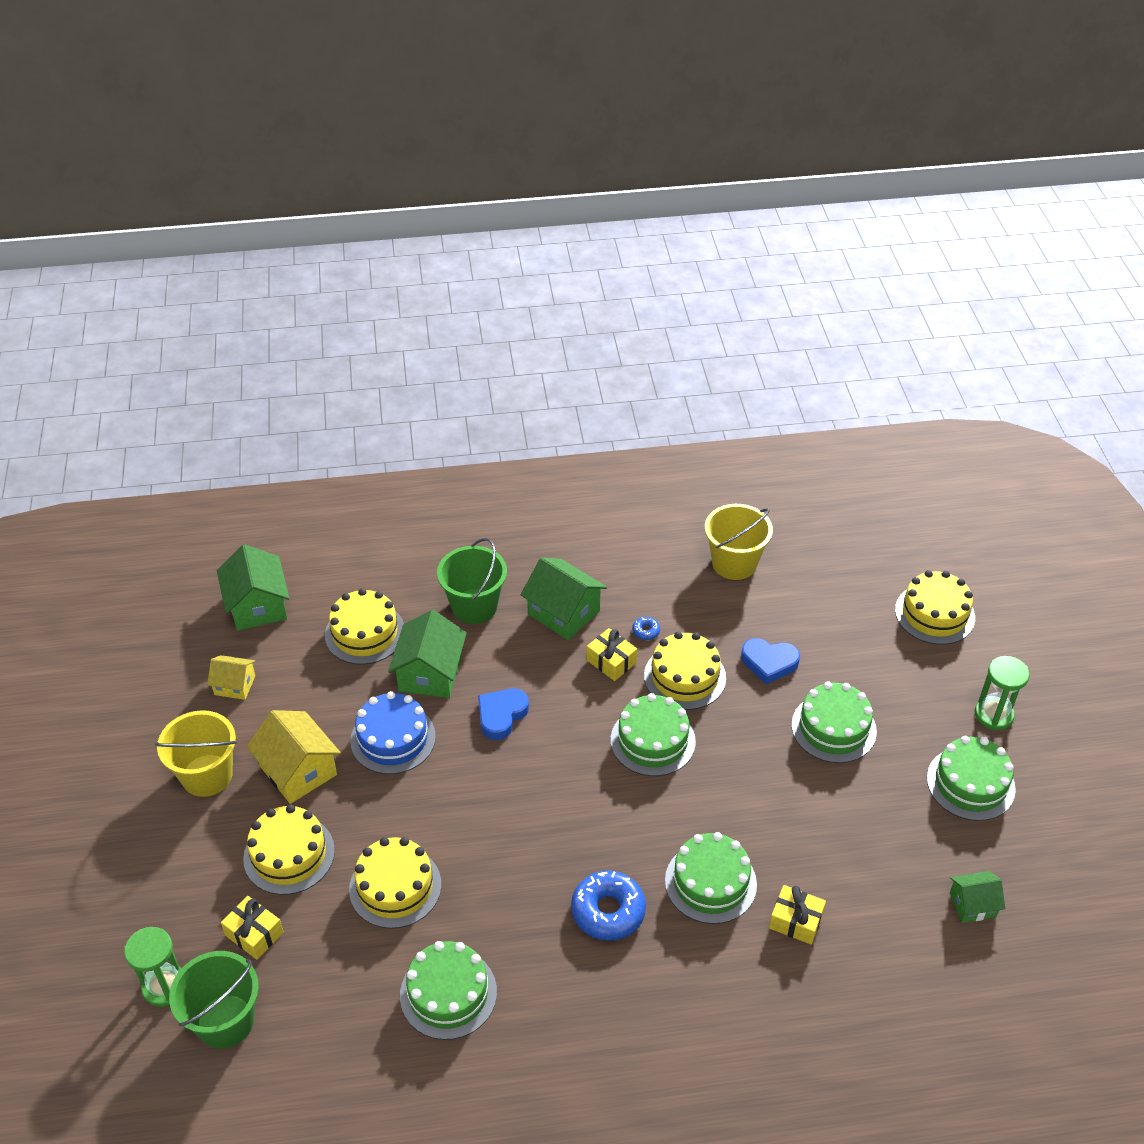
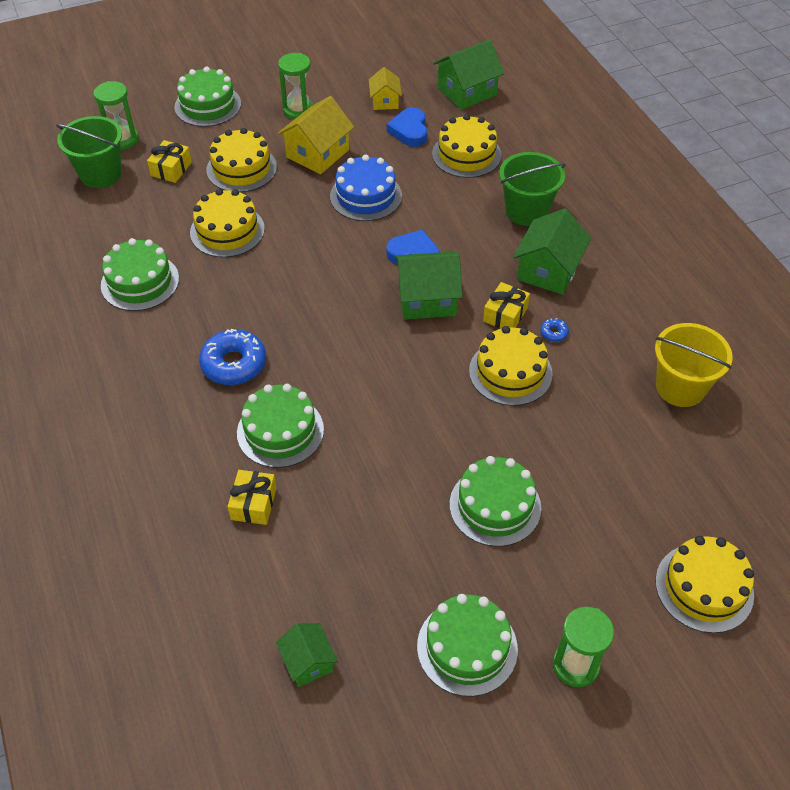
camera: 75 degrees right, 5 degrees up
yellow bucket [155,710,237,797] -> green hourglass [278,53,313,120]
green house [388,610,467,698] -> green house moved to [395,252,463,320]
green cake [611,693,696,776] -> green cake moved to [174,67,241,127]
blue heart [741,638,800,684] -> blue heart moved to [387,108,427,147]

